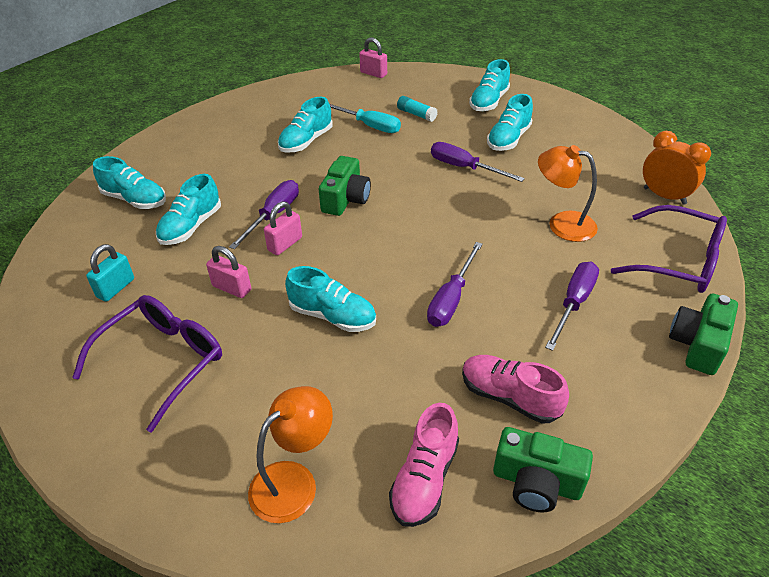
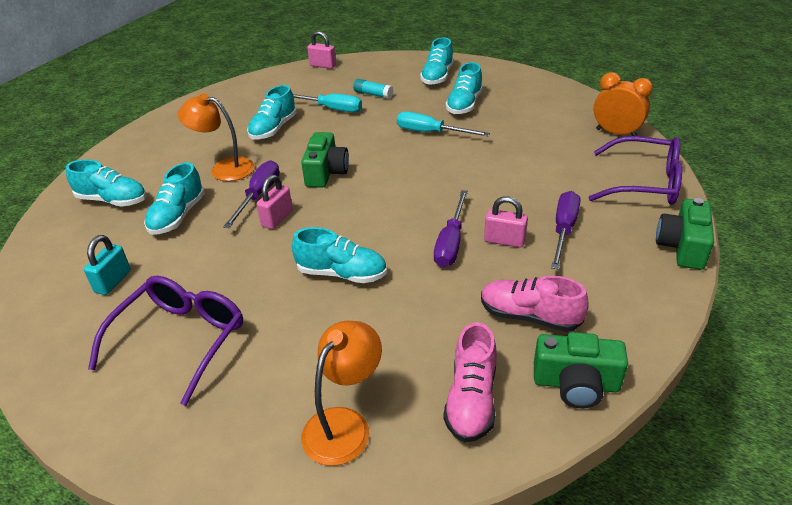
camera: 10 degrees left, 5 degrees down
pink padlock [206,246,251,298] -> pink padlock moved to [484,196,528,248]
purple screwdriver [431,142,525,182] -> turquoise screwdriver [397,112,490,136]
orange lamp [538,145,598,242] -> orange lamp moved to [178,93,255,181]

